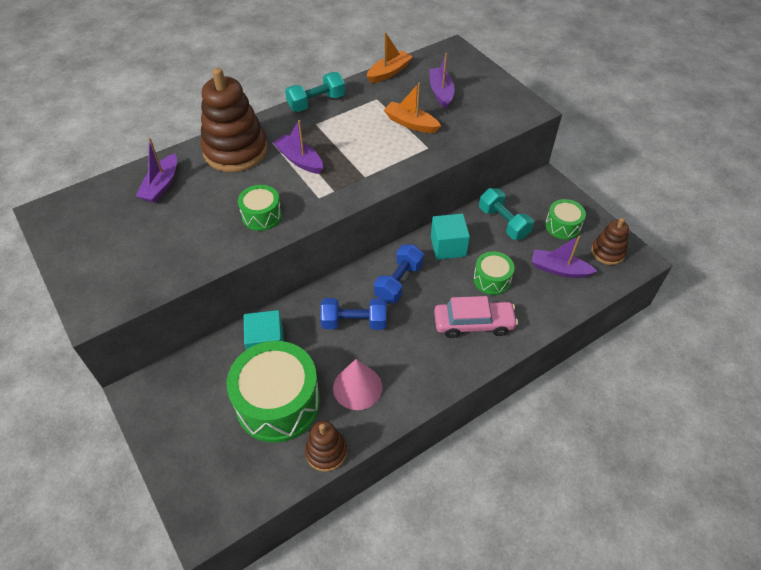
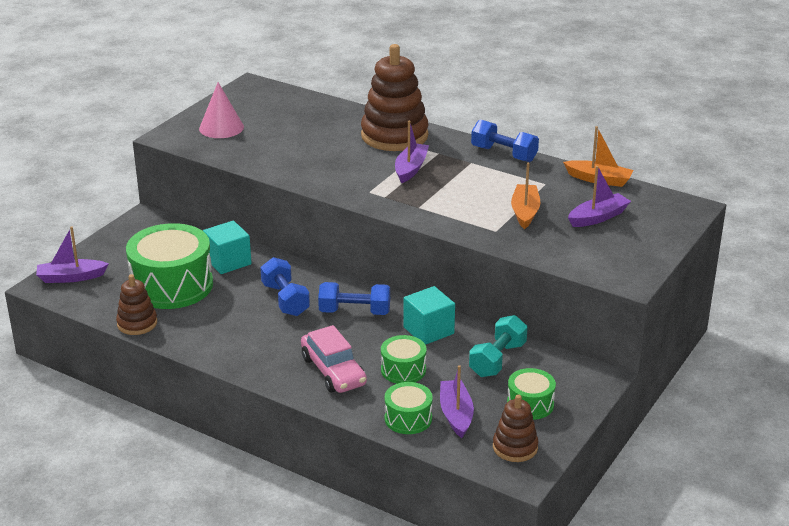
camera: 65 degrees right, 20 degrees down
purple boat [136,138,177,203] -> purple boat moved to [36,227,109,283]
green drum [238,185,282,231] -> green drum moved to [384,382,433,434]
turquoise dumbbell [285,72,345,112] -> blue dumbbell [471,119,539,162]
pink cone [333,359,382,410] -> pink cone moved to [199,82,244,138]

